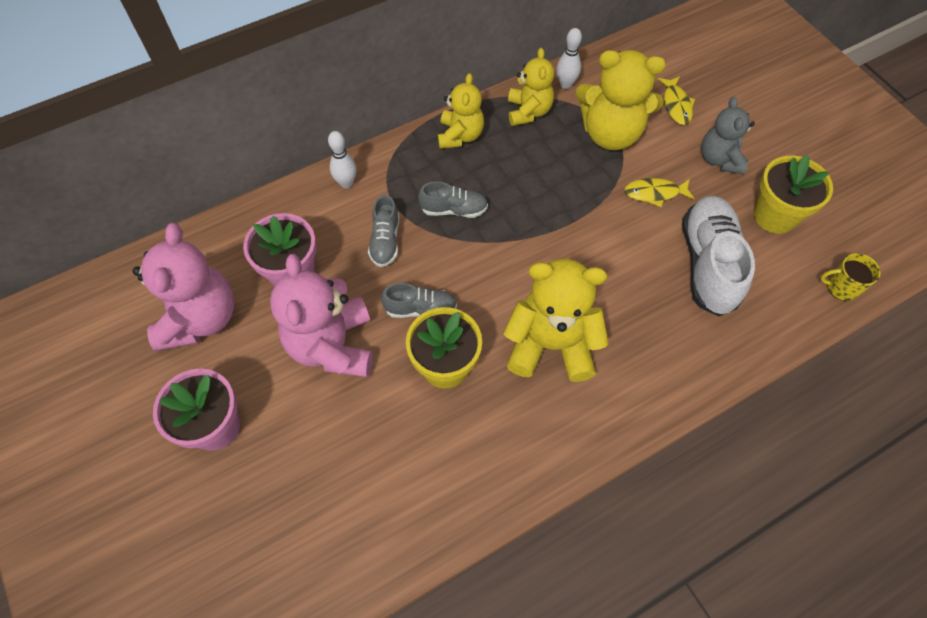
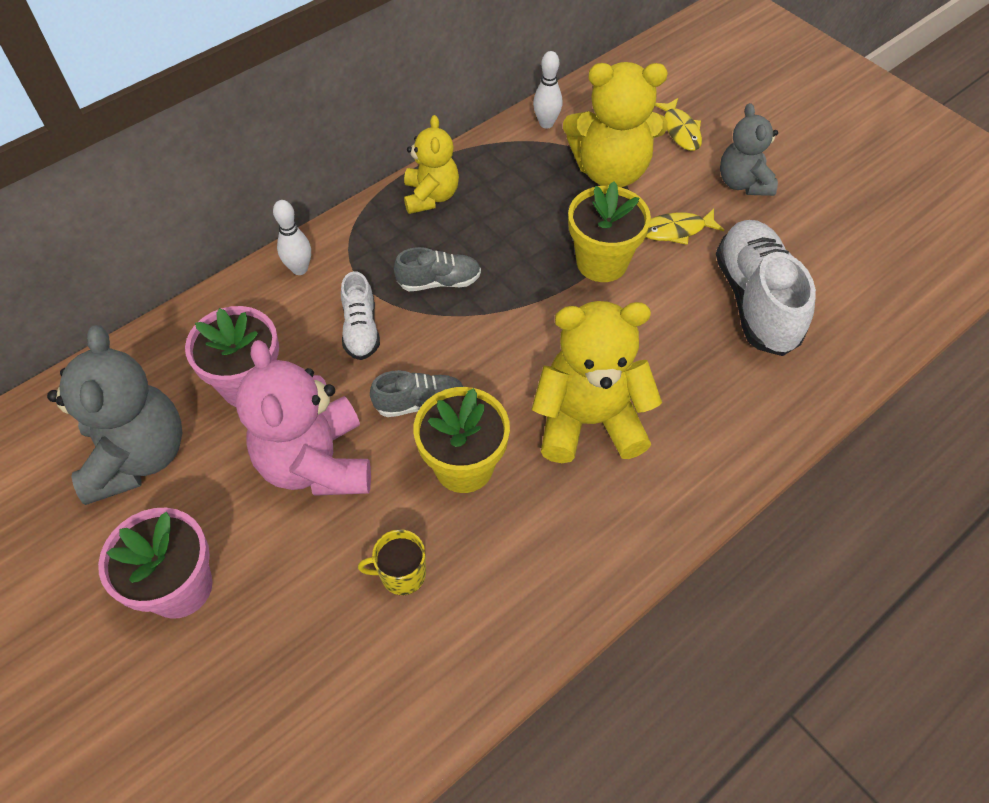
camera: 10 degrees left, 5 degrees down
pink teddy bear [132,223,234,351] -> grey teddy bear [47,325,183,505]
grey shoe [368,195,399,267] -> white shoe [341,271,380,360]
yellow teddy bear [508,48,554,126] -> none
yellow flower pot [754,155,833,234] -> yellow flower pot moved to [568,181,651,282]
yellow mug [820,253,881,301] -> yellow mug moved to [358,530,426,595]

